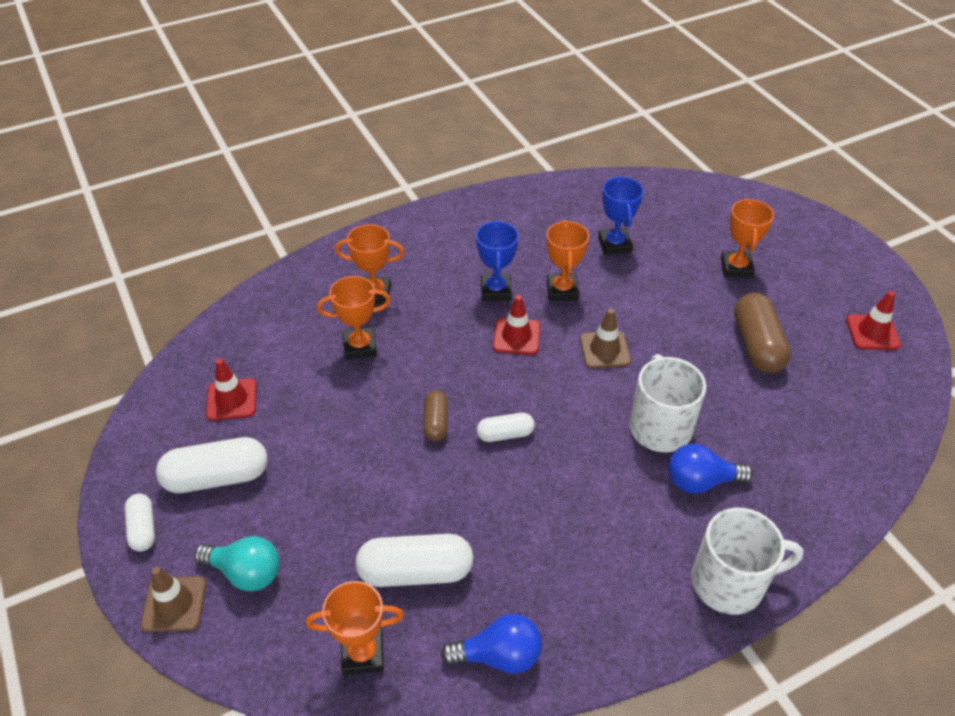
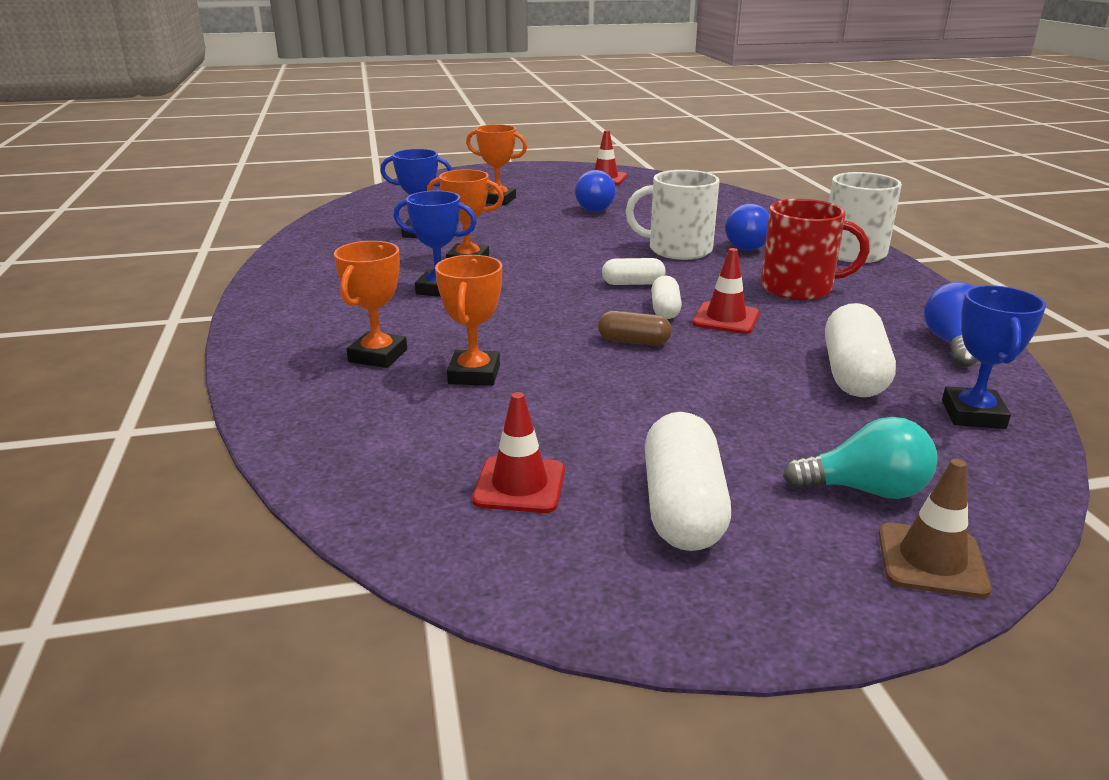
camera: 75 degrees left, 20 degrees down
white capsule [125,494,155,552] -> white capsule moved to [602,258,665,285]
turquoise light bulb [194,536,280,591] -> turquoise light bulb turned 60 degrees clockwise [783,417,938,499]
orange trophy [306,581,404,675] -> blue trophy [942,285,1046,429]
red traffic cone [493,295,540,355] -> red traffic cone moved to [692,248,759,334]
brown traffic cone [580,309,631,369] -> none
brown capsule [734,293,791,373] -> blue light bulb [575,170,617,212]
none -> red mug [761,199,870,300]

